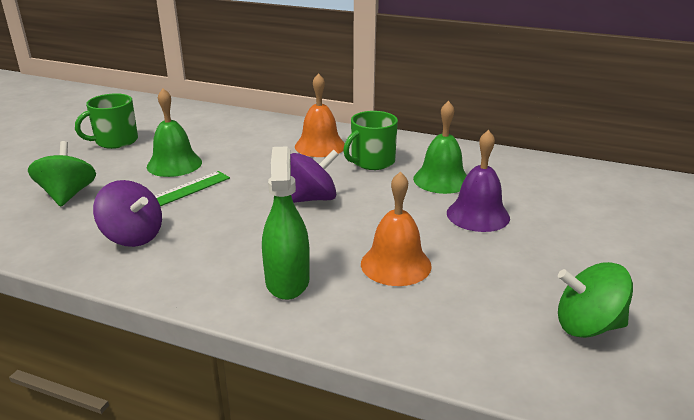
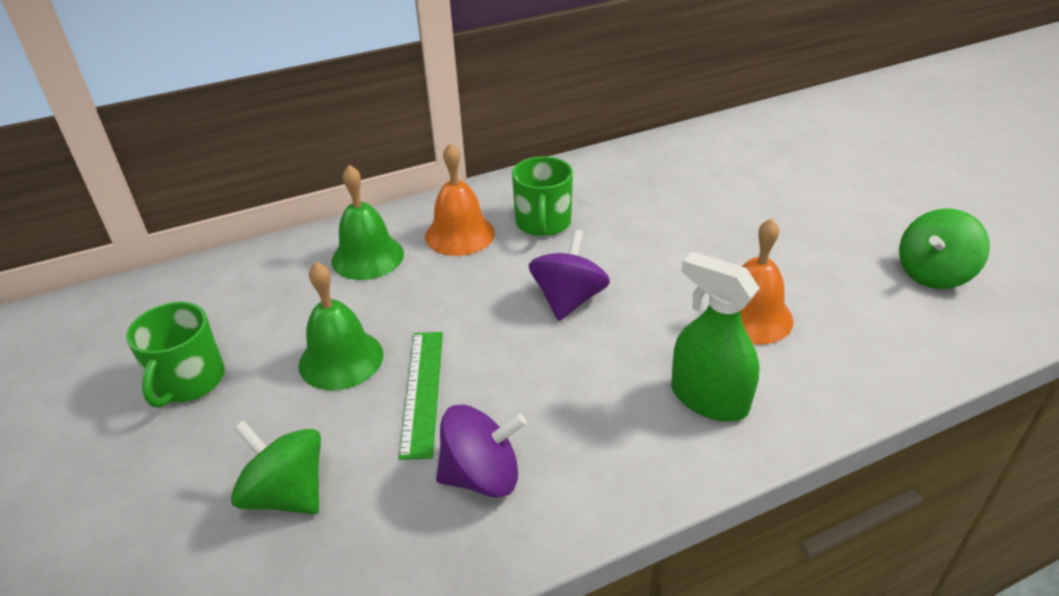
camera: 45 degrees left, 10 degrees up
green bell [413,101,467,194] -> green bell moved to [331,165,404,280]
purple bell [447,130,510,232] -> none

